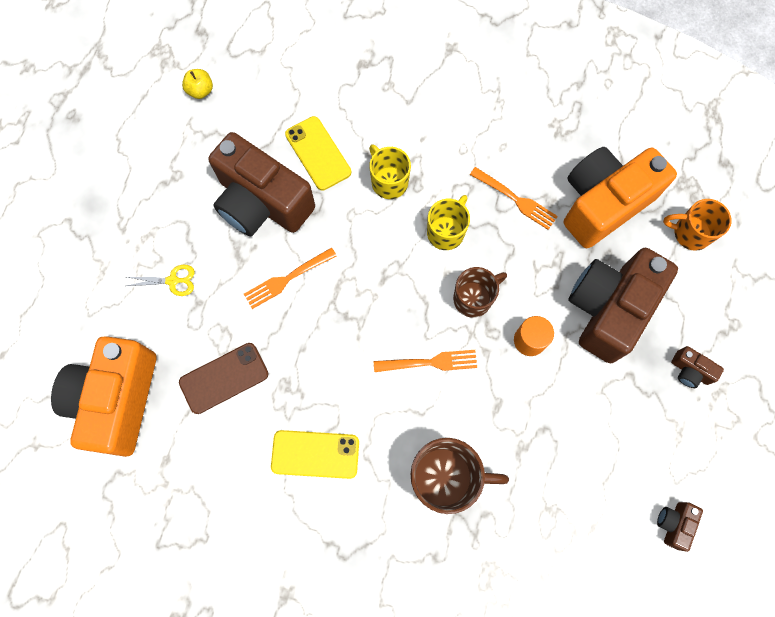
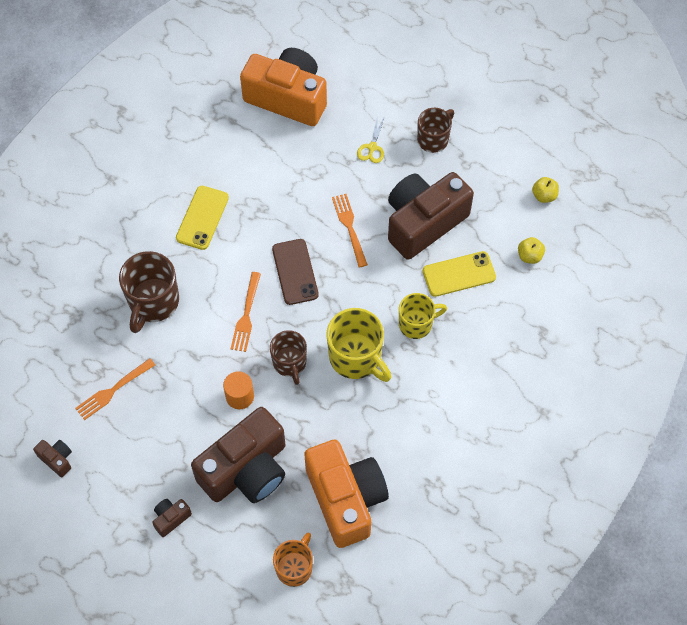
camera: 105 degrees right, 10 degrees down
brown phone [179,343,268,414] -> brown phone moved to [272,239,319,305]
yellow mug [427,195,470,250] -> yellow mug [327,308,392,382], size x1.53
orange fork [470,167,558,230] -> orange fork moved to [75,358,155,420]
brown camera [568,248,678,363] -> brown camera turned 90 degrees clockwise [191,407,285,503]
none -> brown mug [417,108,454,153]
none -> yellow apple [518,237,545,264]

